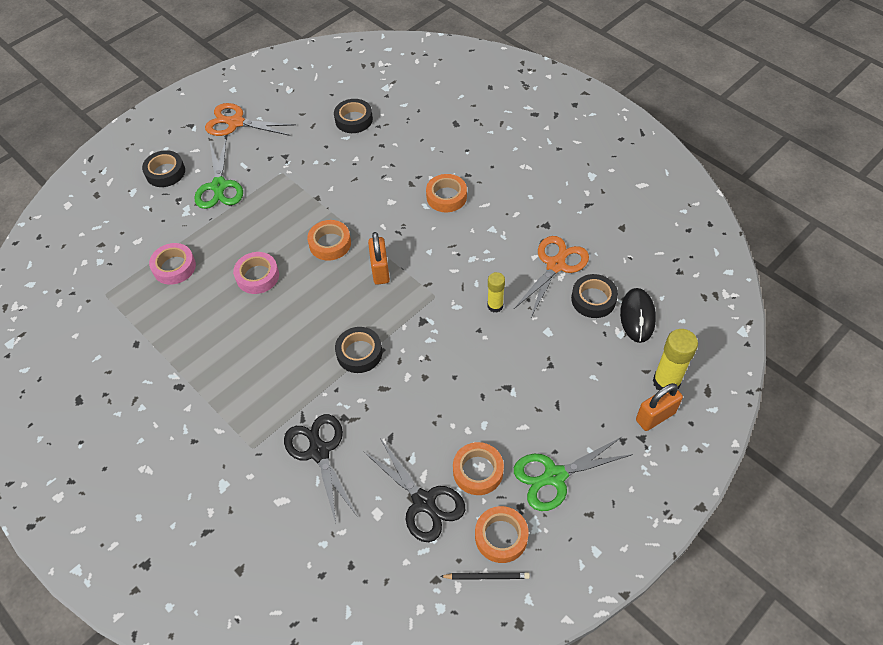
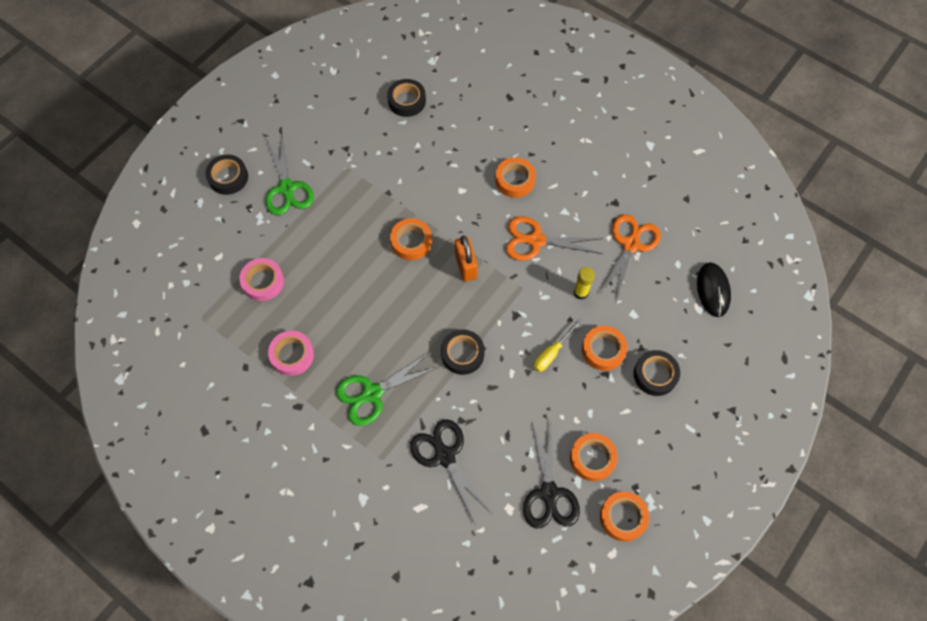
camera: 10 degrees left, 10 degrees up
orange scissors [205,103,296,136] -> orange scissors moved to [506,216,603,261]
pink tape [233,252,279,294] -> pink tape moved to [268,331,314,376]
black scissors [363,438,465,542] -> black scissors turned 45 degrees clockwise [523,420,580,529]
black pencil [440,572,530,580] -> none
green scissors [514,437,633,511] -> green scissors moved to [336,352,439,426]
black tape [571,274,618,318] -> black tape moved to [634,350,680,396]
orange padlock [636,383,683,431] -> none
yellow glue stick [653,329,698,390] -> none
none -> yellow screwdriver [533,319,582,372]
none -> orange tape [582,326,627,371]

